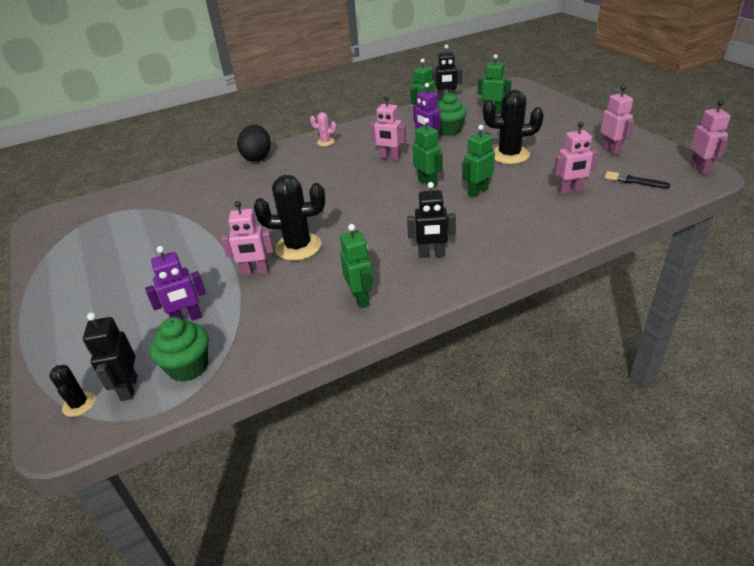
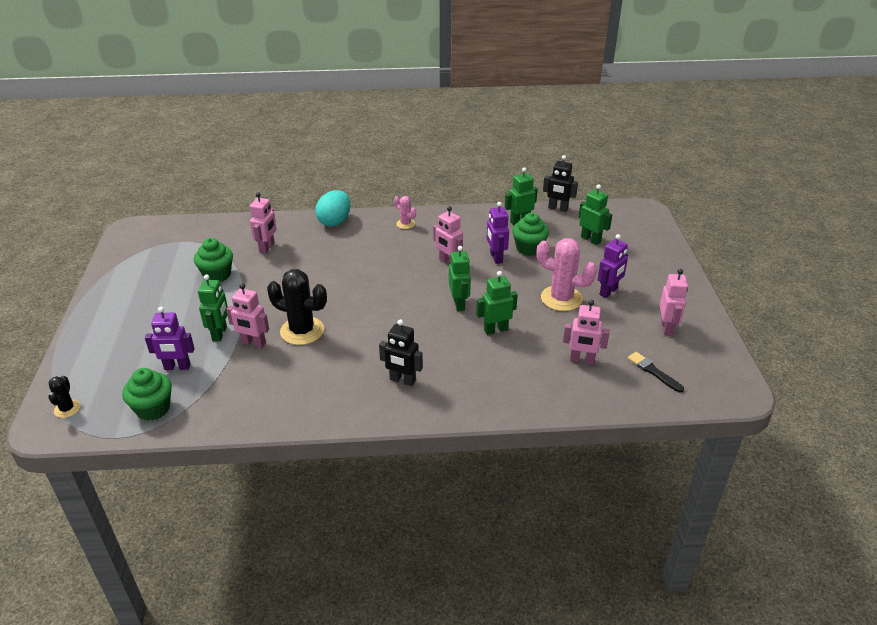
camera: 20 degrees right, 0 degrees up
black robot [83,312,137,401] -> none
black egg [237,125,271,161] -> turquoise egg [315,190,351,227]
green robot [340,224,374,308] -> green robot moved to [198,274,228,341]
black cactus [483,90,544,164] -> pink cactus [537,238,597,311]
pink robot [690,100,730,175] -> pink robot moved to [250,192,277,254]
none -> green cupcake [194,238,233,282]
none -> purple robot [598,234,628,298]

